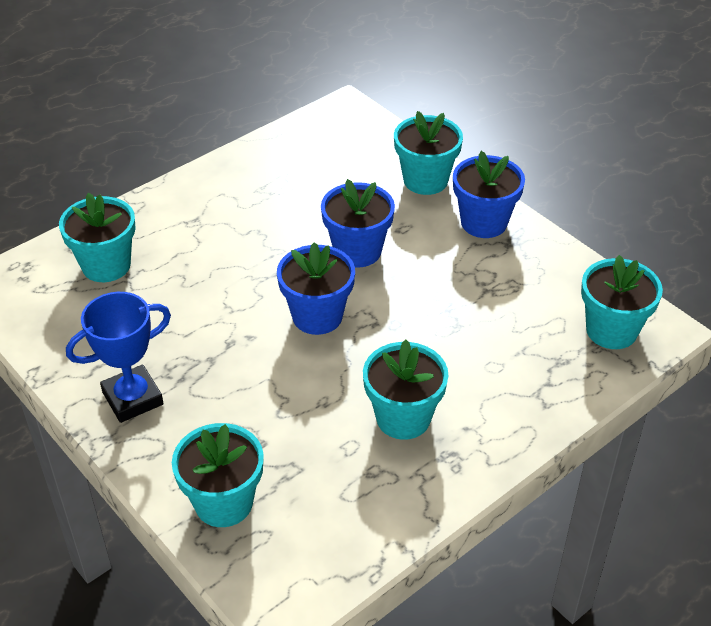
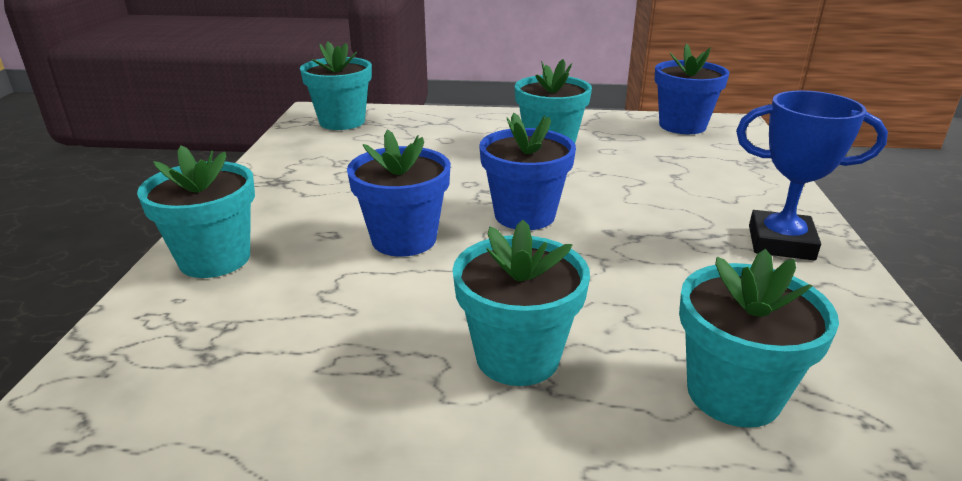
camera: 135 degrees left, 15 degrees down
turquoise flower pot [172,423,264,527] -> turquoise flower pot moved to [452,220,590,386]
blue flower pot [453,151,525,238] -> blue flower pot moved to [654,44,729,134]

